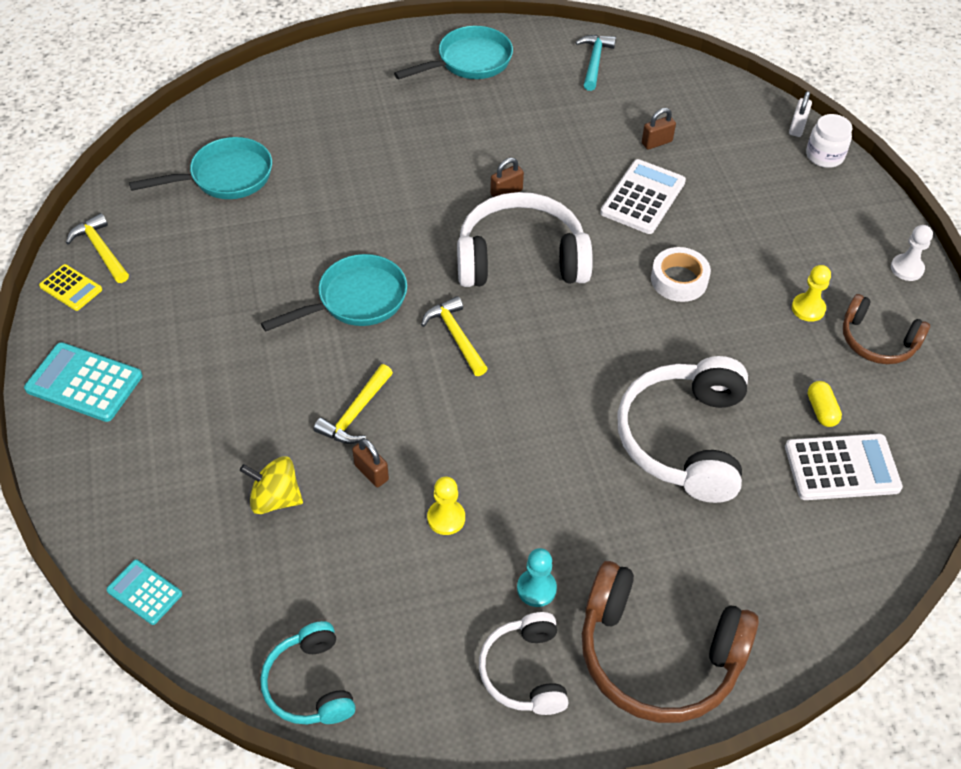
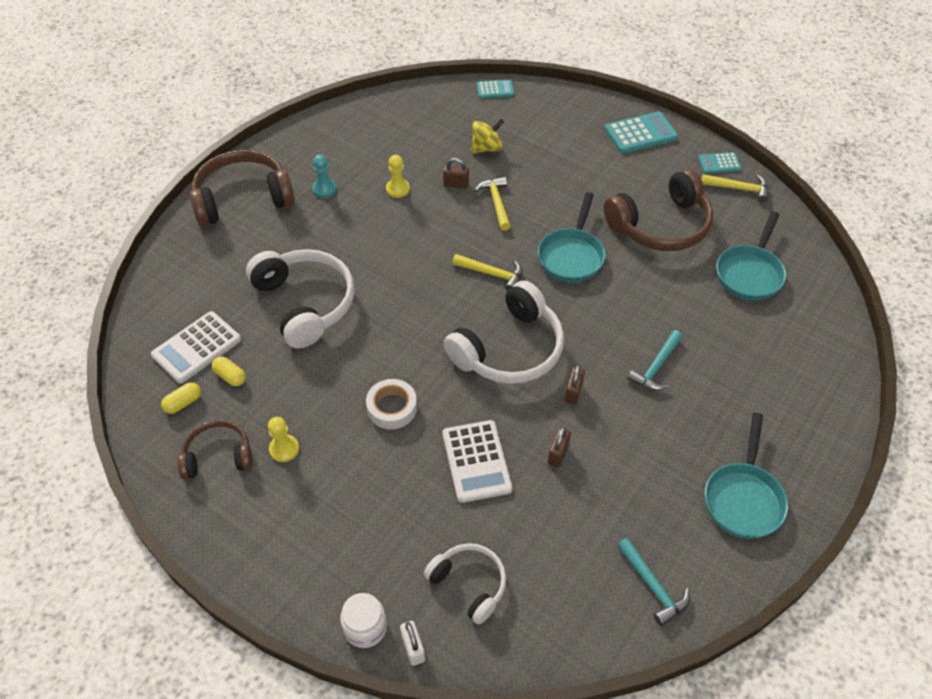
camera: 140 degrees right, 0 degrees up
yellow calculator [39,264,102,311] -> turquoise calculator [698,152,742,173]
turquoise headphones [260,621,356,724] -> none
white headphones [479,612,569,715] -> white headphones moved to [424,543,506,624]
brown padlock [642,108,676,150] -> brown padlock moved to [548,427,571,468]
white pawn [891,225,933,281] -> none
none -> yellow capsule [161,382,201,414]
none -> brown headphones [604,169,713,251]
none -> turquoise hammer [627,330,683,391]

